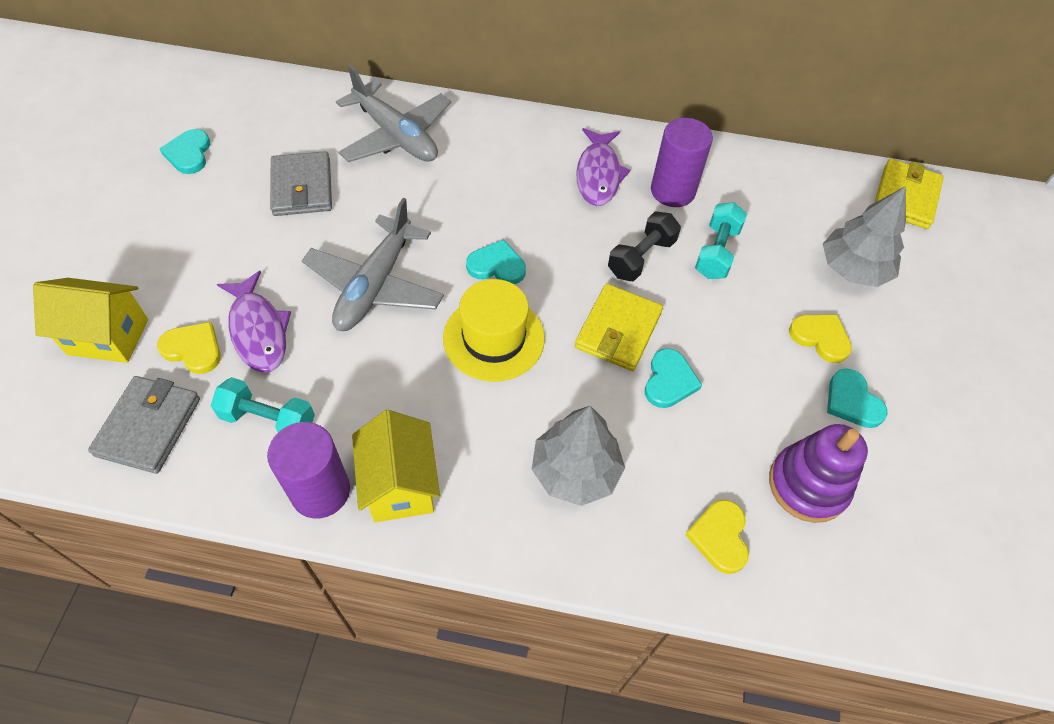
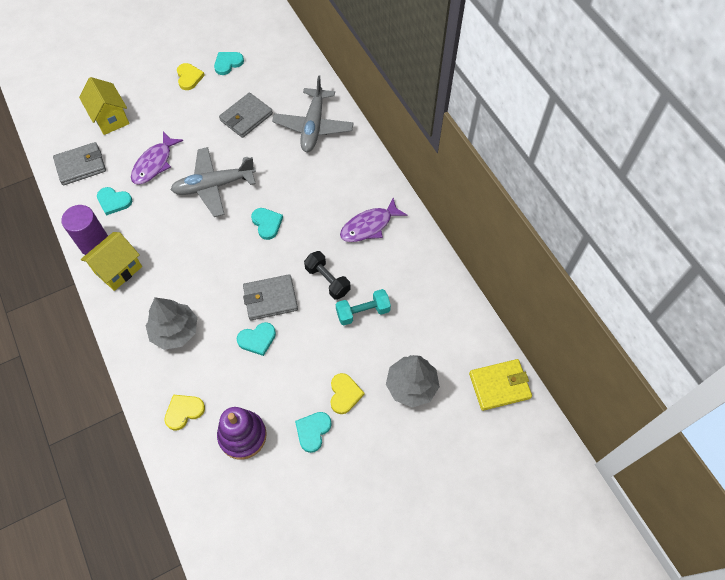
camera: 55 degrees right, 5 degrees up
yellow heart [157,322,221,374] -> yellow heart moved to [177,63,205,90]
turquoise dumbbell [211,377,315,432] -> turquoise heart [97,187,132,216]
yellow hat [443,279,545,382] -> none
yellow wallet [575,284,663,371] -> grey wallet [243,274,298,320]
black dumbbell [608,211,681,281] -> black dumbbell turned 45 degrees clockwise [304,251,351,300]
purple cylinder [651,118,713,207] -> none

